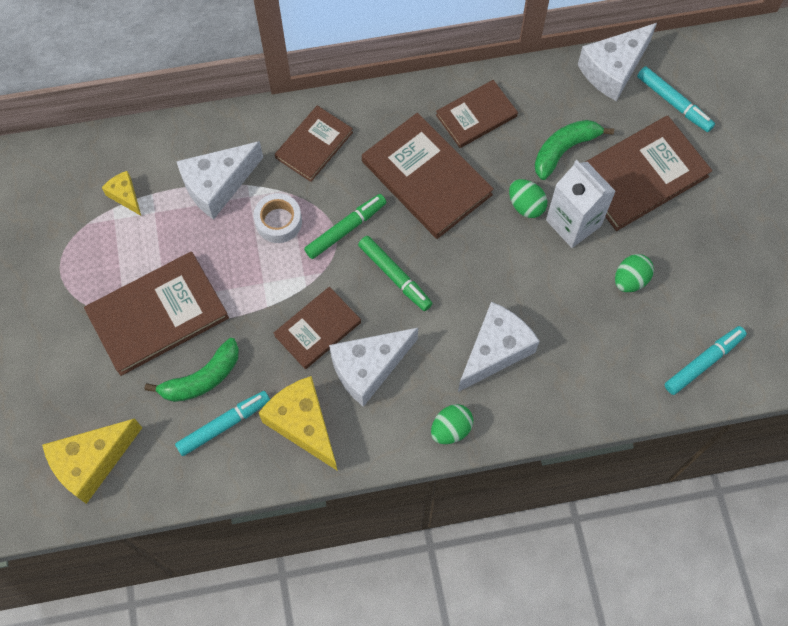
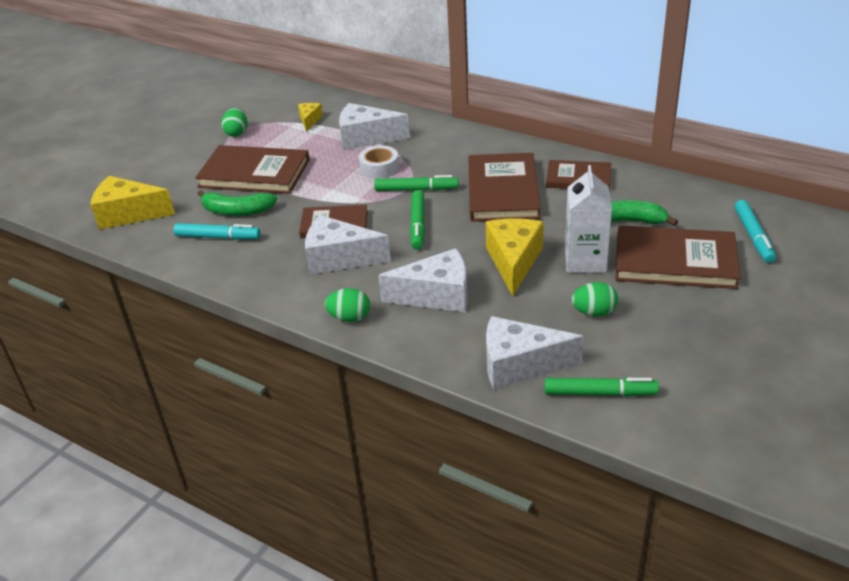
camera: 45 degrees right, 30 degrees down
yellow cheese [259,376,338,471] -> yellow cheese moved to [486,218,544,296]
brown book [275,106,353,182] -> none
green egg [509,179,547,218] -> green egg moved to [221,108,247,137]
white cheese [578,23,657,101] -> white cheese moved to [486,316,584,390]
turquoise marker [665,326,747,395] -> green marker [544,378,659,396]

